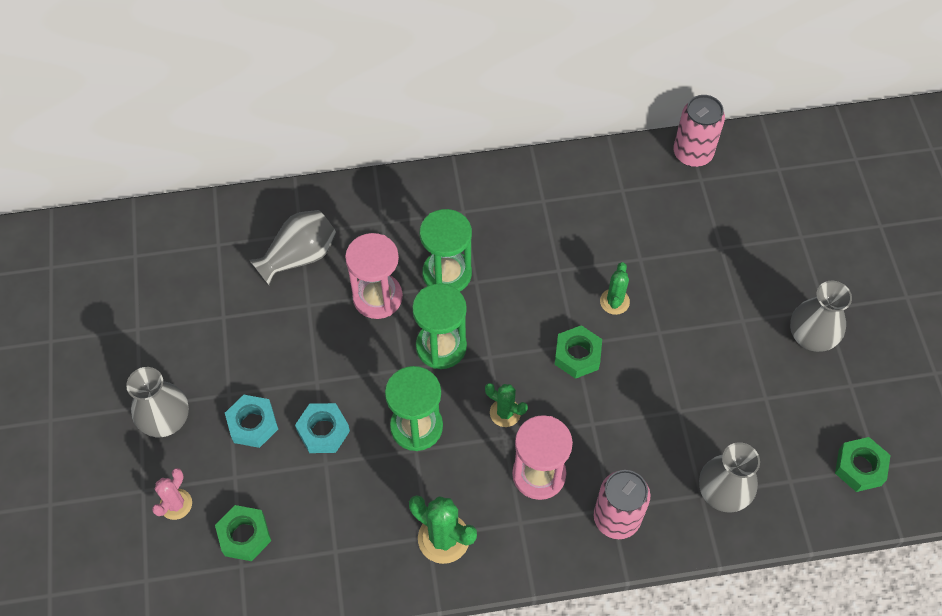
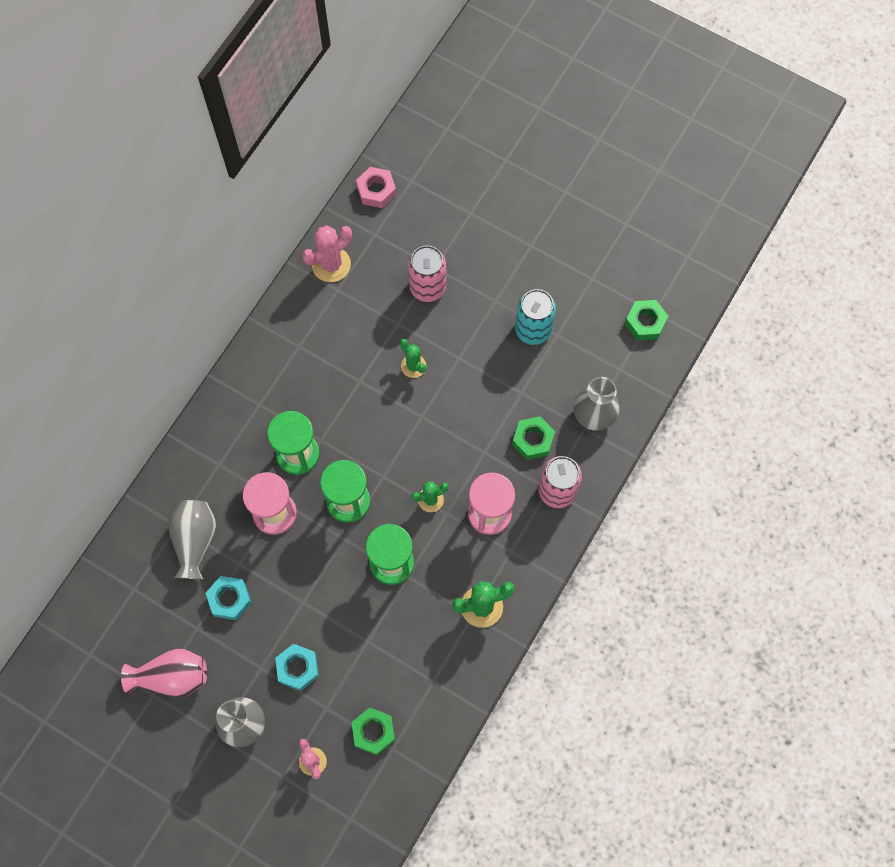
camera: 50 degrees left, 10 degrees up
turquoise nut [295,403,350,453] -> turquoise nut moved to [206,576,251,620]
green nut [554,325,602,379] -> green nut moved to [512,416,555,460]
pink can [673,95,725,167] -> pink can moved to [408,245,446,302]
grey vase [790,281,852,352] -> none
none -> pink vase [121,649,207,698]
none -> pink cactus [302,225,352,282]
none -> pink nut [356,167,396,208]
none -> turquoise can [515,289,556,345]

